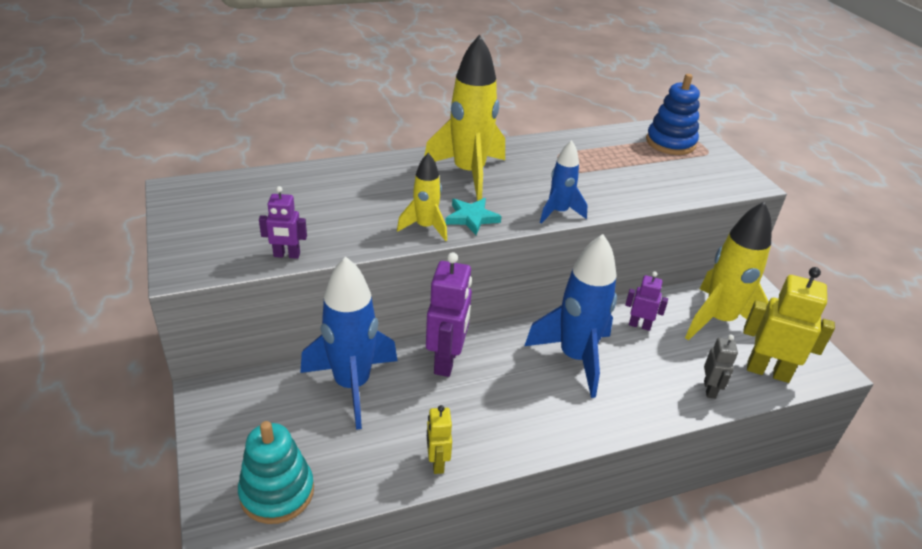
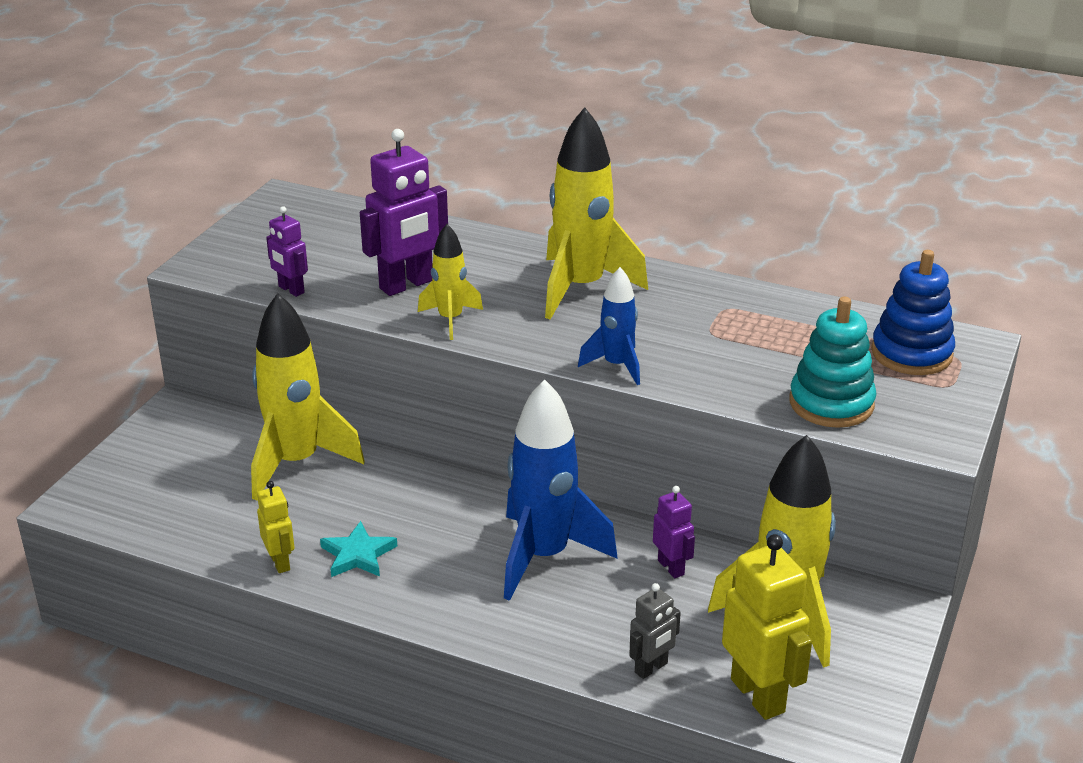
camera: 45 degrees right, 5 degrees down
turquoise stacking toy [238,421,314,524] -> turquoise stacking toy moved to [789,297,877,428]
blue rocket [300,256,398,430] -> yellow rocket [251,293,364,501]
purple robot [426,252,472,377] -> purple robot moved to [360,129,448,296]
yellow robot [427,405,452,474] -> yellow robot turned 120 degrees clockwise [257,481,294,573]
turquoise star [445,198,502,235] -> turquoise star moved to [320,521,397,577]

